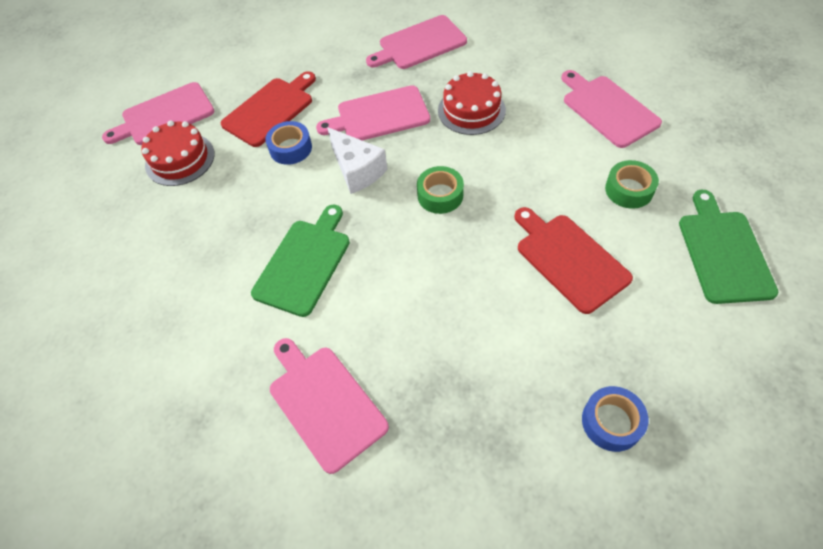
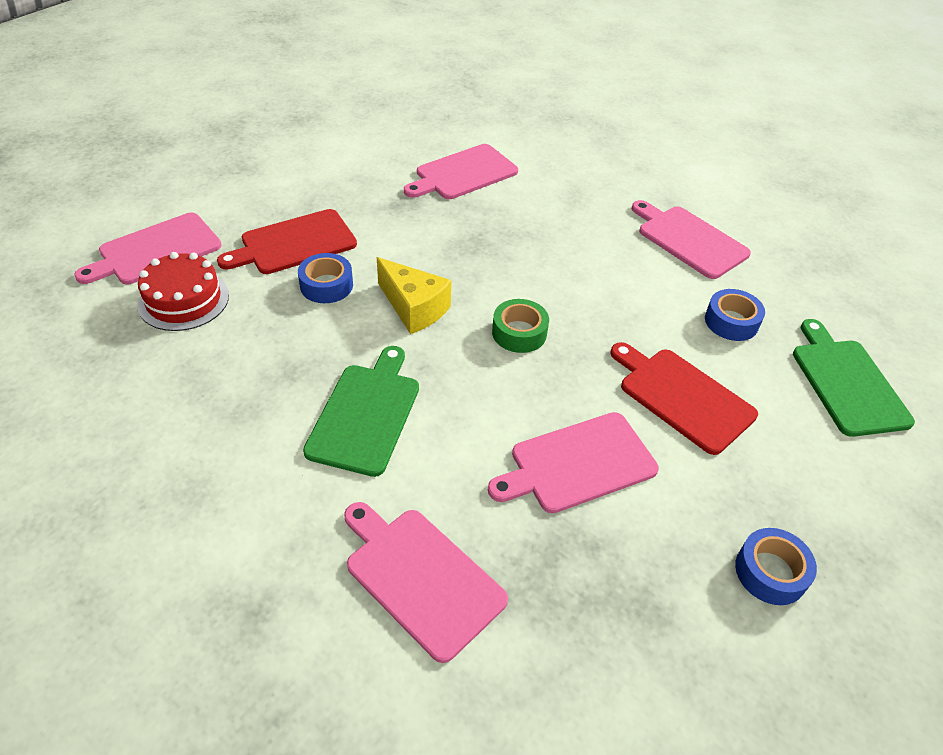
camera: 15 degrees left, 10 degrees down
red cutting board [221,71,316,147] -> red cutting board turned 150 degrees counterclockwise [217,209,357,274]
pink cutting board [316,85,430,141] -> pink cutting board moved to [488,412,659,513]
white cheese [327,127,388,194] -> yellow cheese [377,257,451,334]
red cake [438,71,506,135] -> none
green tape [605,160,659,209] -> blue tape [705,289,765,341]

